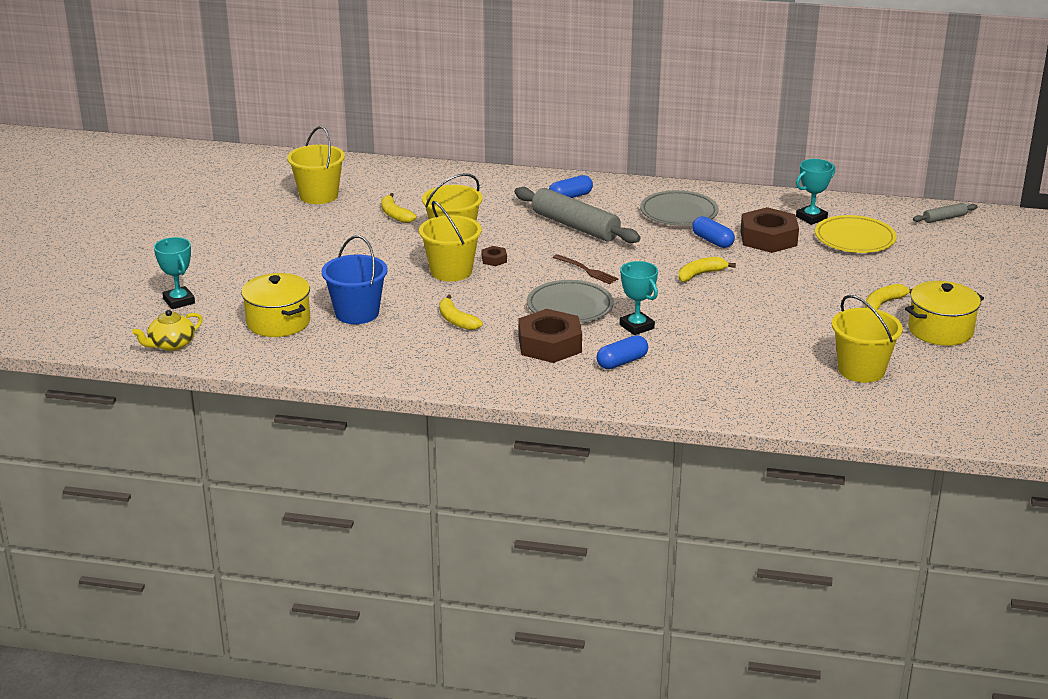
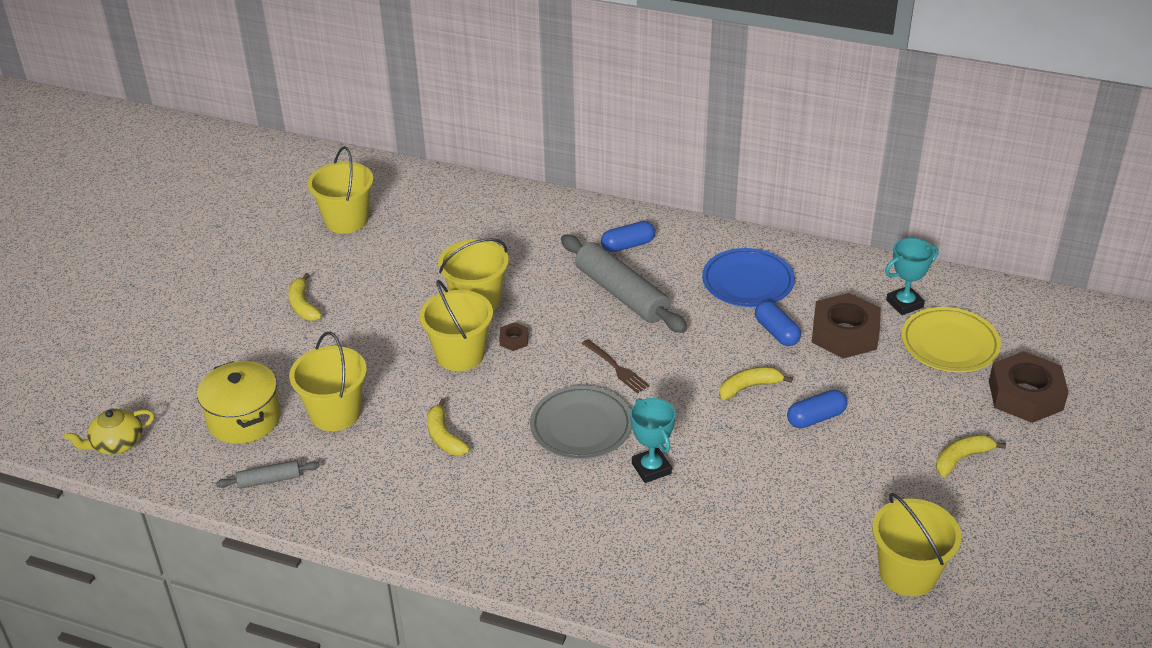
camera: 10 degrees right, 10 degrees up
turquoise trophy [154,237,195,309] -> none
blue bucket [322,235,388,324] -> yellow bucket [289,332,367,431]
yellow banana [381,193,417,223] -> yellow banana moved to [288,273,322,321]
brown nut [519,309,582,363] -> brown nut moved to [989,351,1069,423]
blue capsule [597,335,648,369] -> blue capsule moved to [787,390,847,428]
grey plate [640,190,719,226] -> blue plate [702,248,795,307]
yellow pot [905,281,984,346] -> none
grey rolling pin [913,203,978,223] -> grey rolling pin moved to [216,460,320,489]

